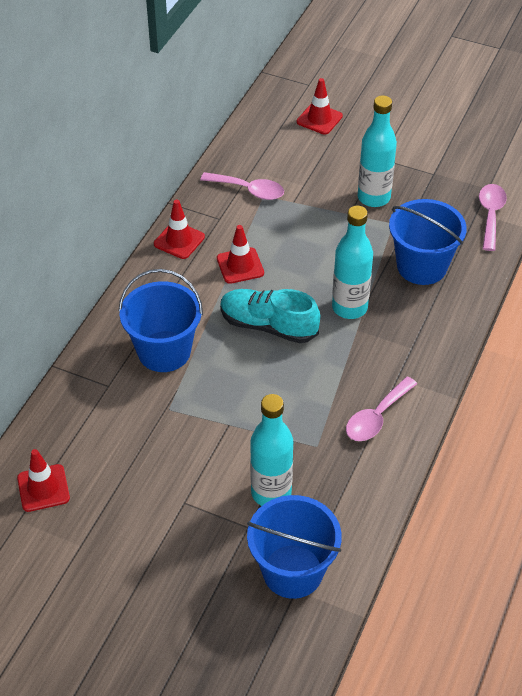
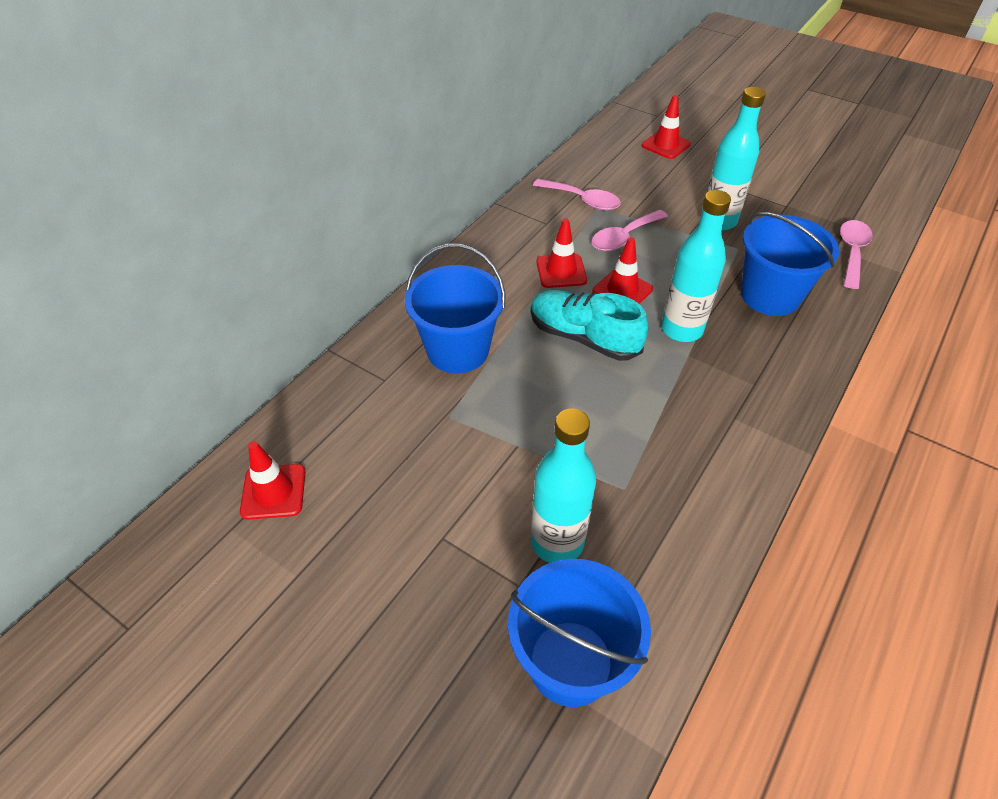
camera: 10 degrees right, 0 degrees up
red traffic cone [154,200,205,259] -> red traffic cone moved to [592,237,653,304]
pink spoon [346,376,417,441] -> pink spoon moved to [591,210,668,251]

